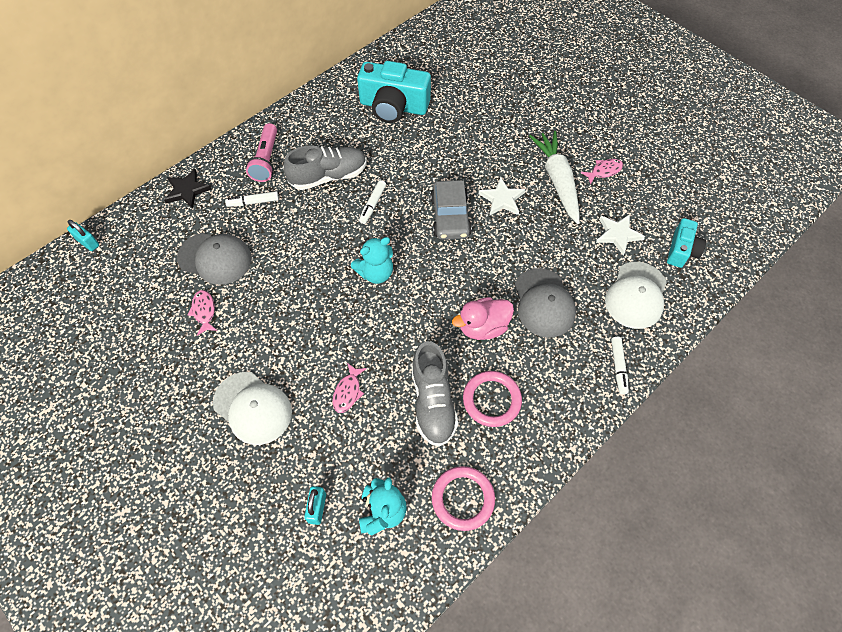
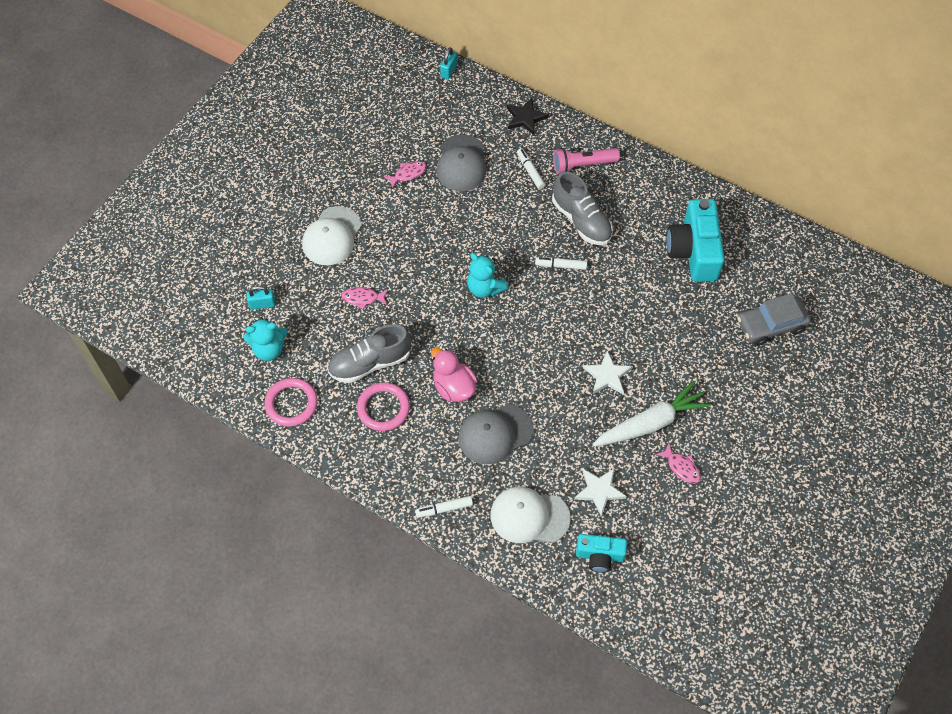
camera: 75 degrees right, 0 degrees up
grey car [430,180,472,240] -> grey car moved to [737,293,811,346]

